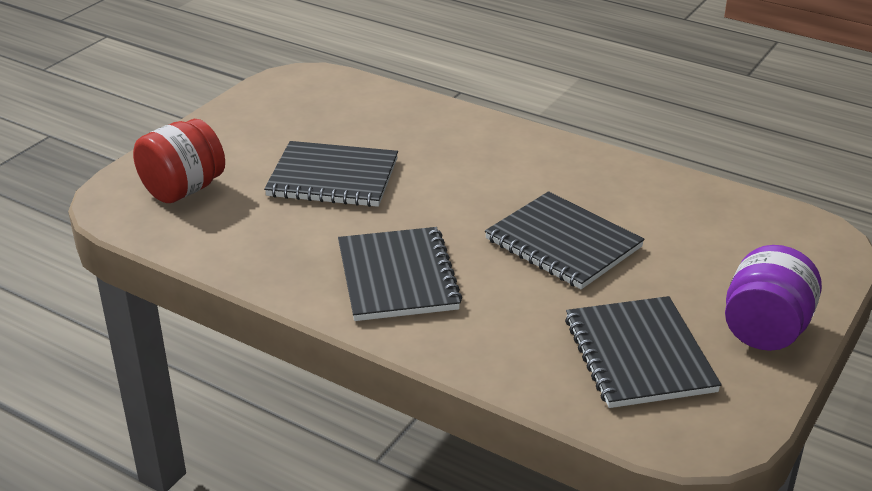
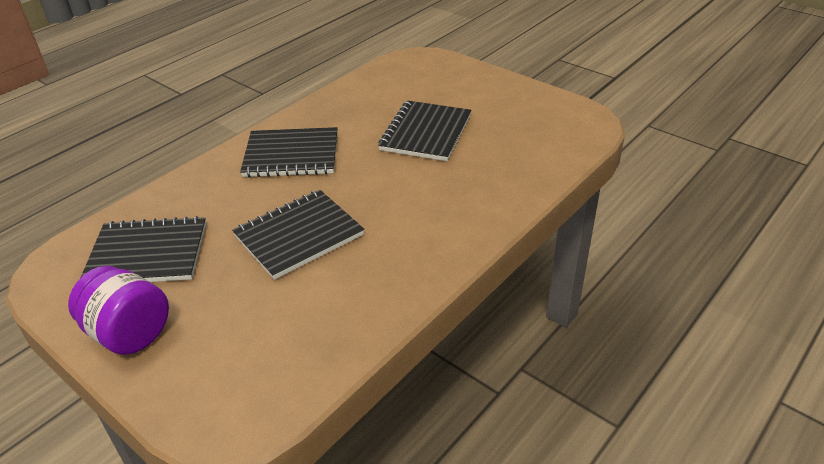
camera: 100 degrees right, 5 degrees up
red jar [133,119,225,203] -> none

